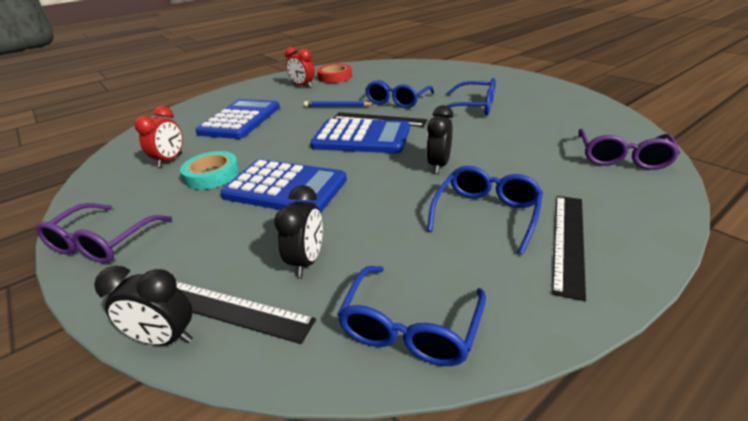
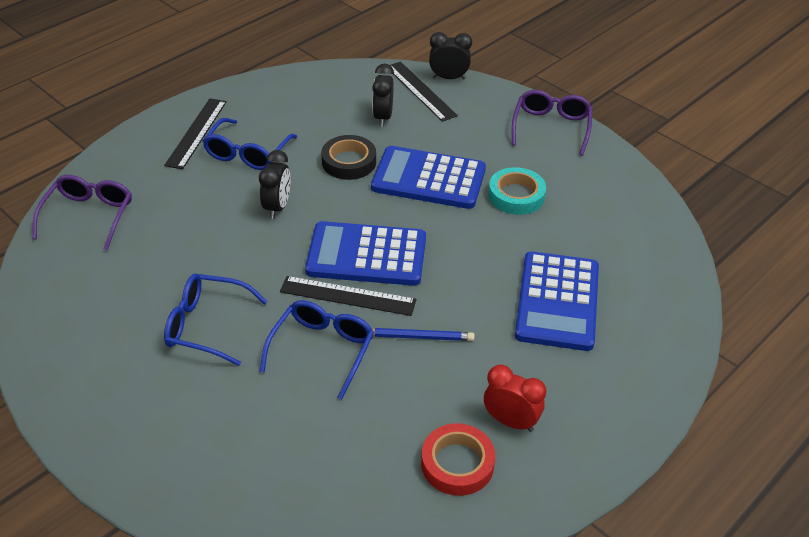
camera: 170 degrees right, 10 degrees up
red clock [134,106,183,167] -> none
black ruler [176,281,316,344] -> black ruler turned 45 degrees clockwise [390,61,458,122]
blue glasses [337,266,486,366] -> none
none -> black tape [321,135,376,180]

